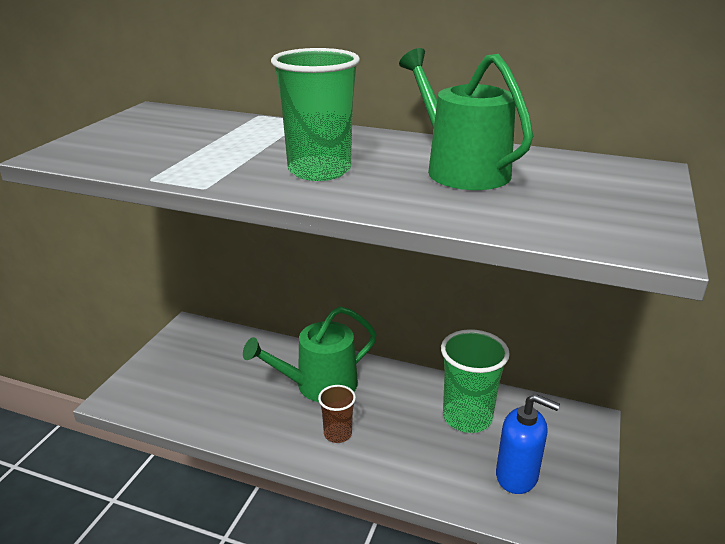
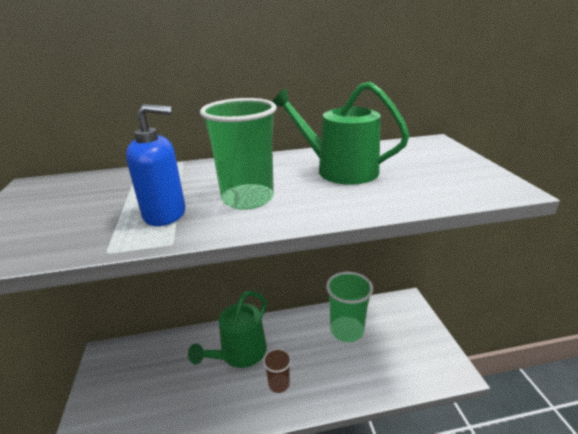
camera: 30 degrees left, 0 degrees up
blue soap dispenser [496,394,560,494] -> blue soap dispenser moved to [126,104,185,226]

